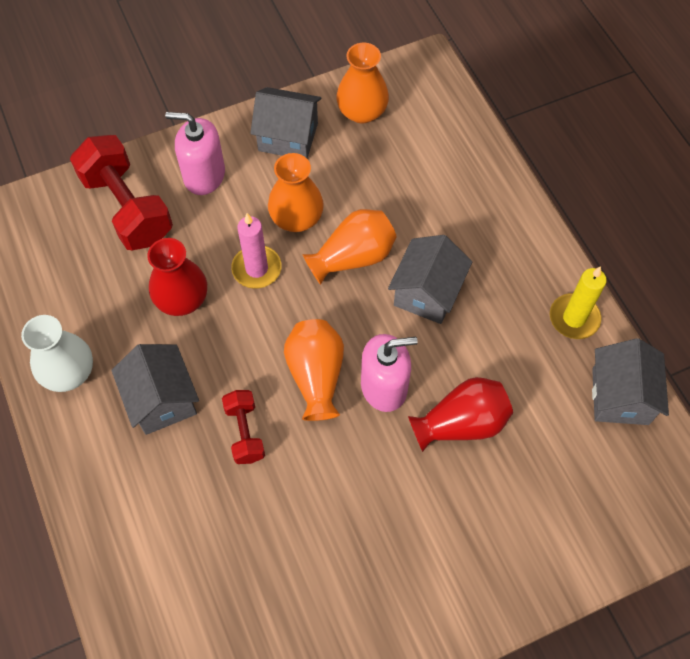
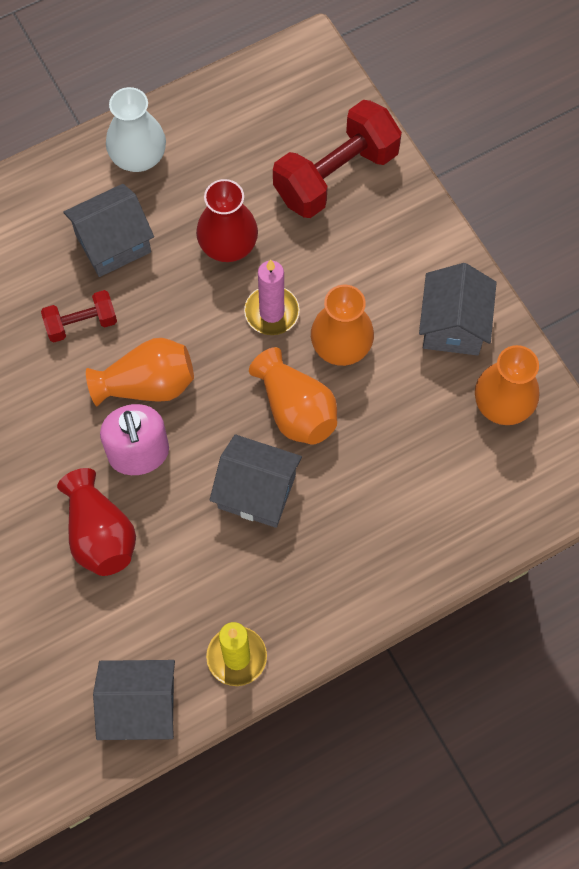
camera: 85 degrees right, 5 degrees up
pink soap dispenser [165,112,225,195] -> none

